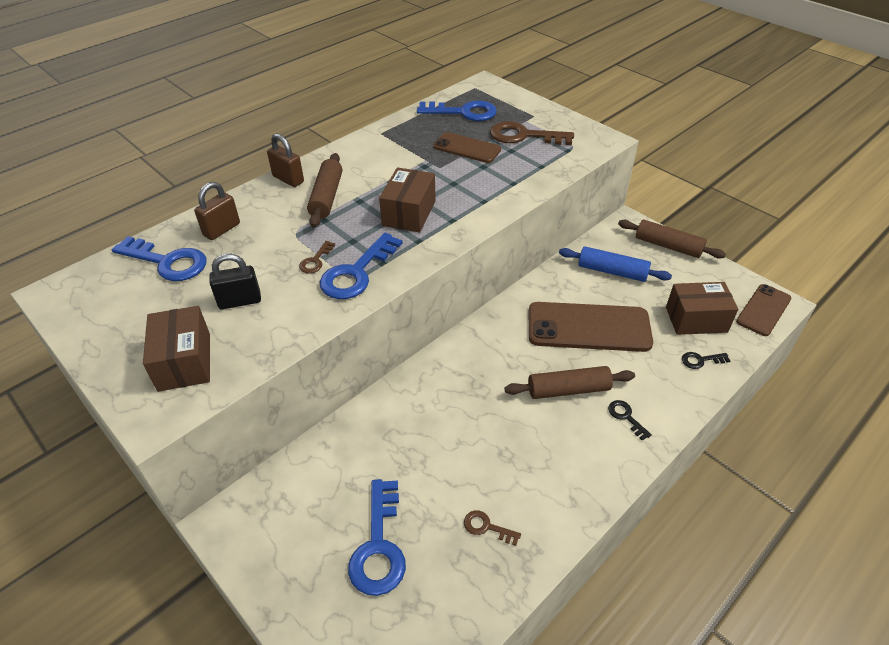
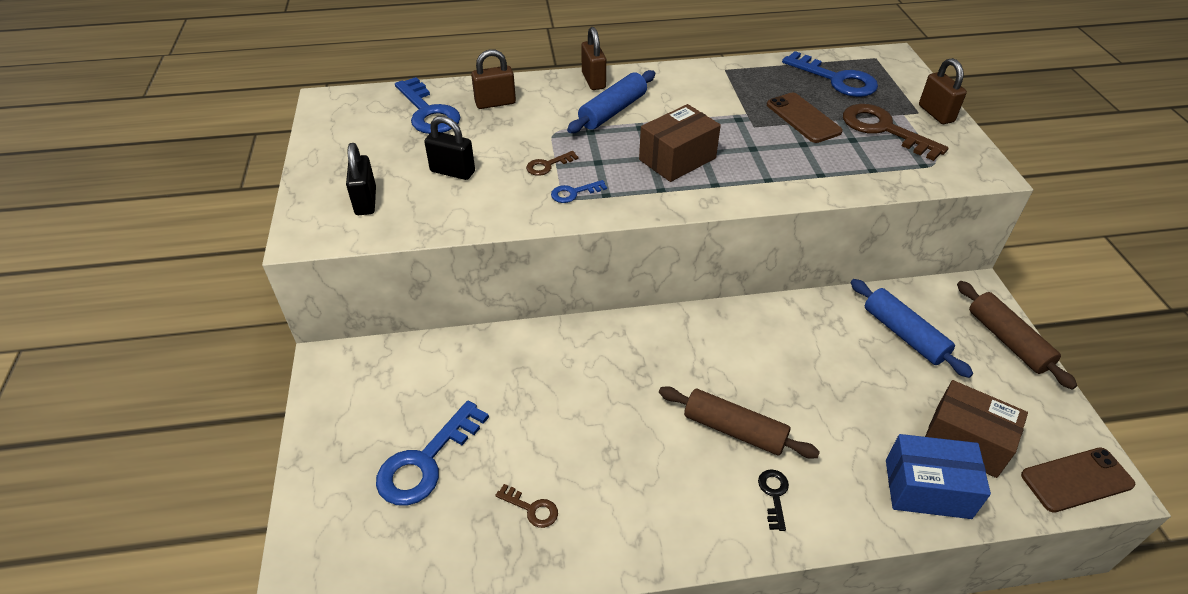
camera: 35 degrees right, 0 degrees up
brown box [143,306,210,392] -> black padlock [346,143,376,215]
brown rolling pin [307,153,342,228] -> blue rolling pin [567,70,655,133]
blue key [320,233,403,299] -> blue key [551,180,607,203], size x0.48
brown key [464,510,521,546] -> brown key turned 150 degrees clockwise [495,484,558,528]
brown phone [529,302,653,352] -> none
black key [682,352,730,369] -> blue box [886,434,991,519]
none -> brown padlock [919,58,967,124]

